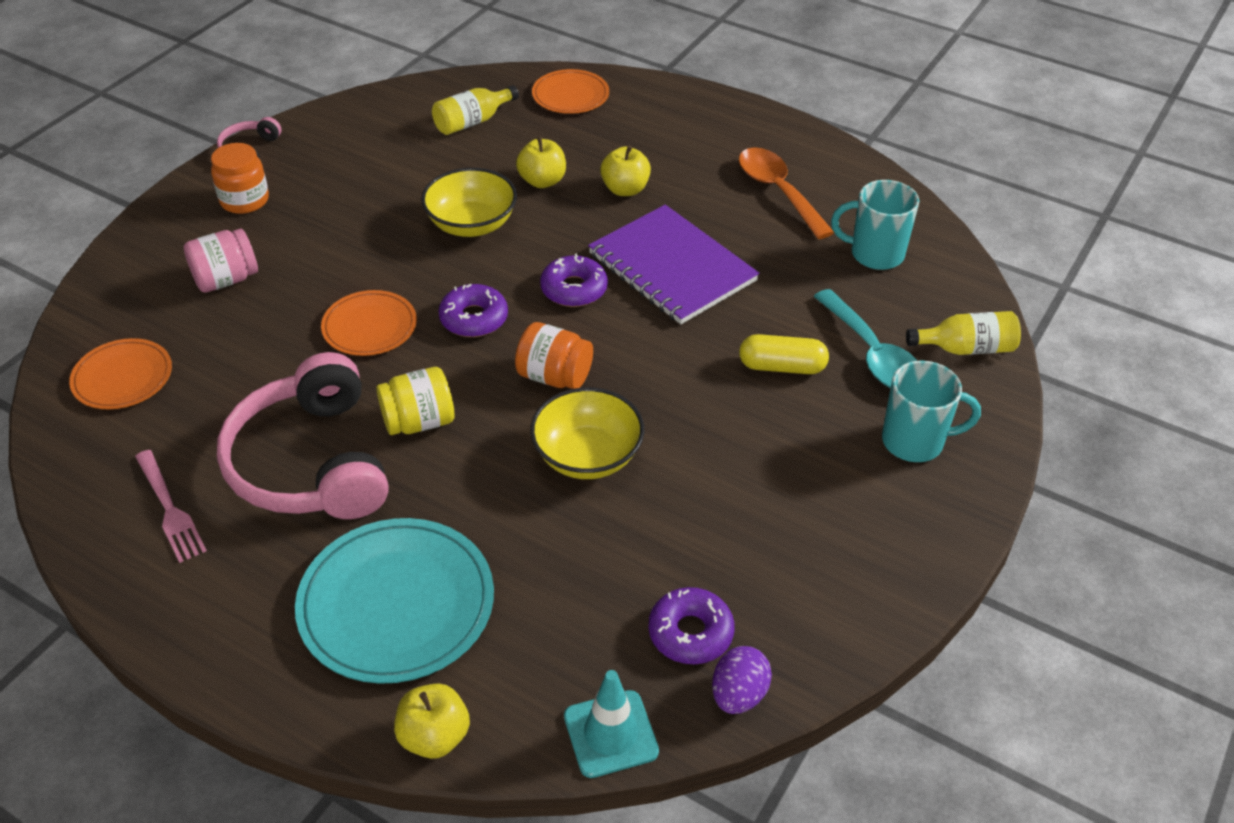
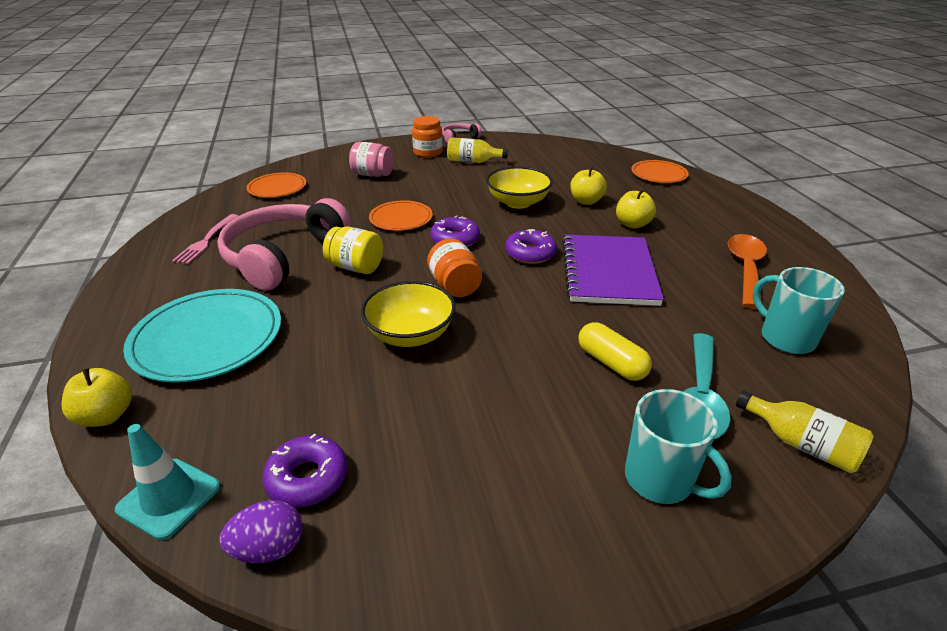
camera: 45 degrees right, 10 degrees down
yellow bottle [432,85,519,135] -> yellow bottle moved to [447,137,508,163]

